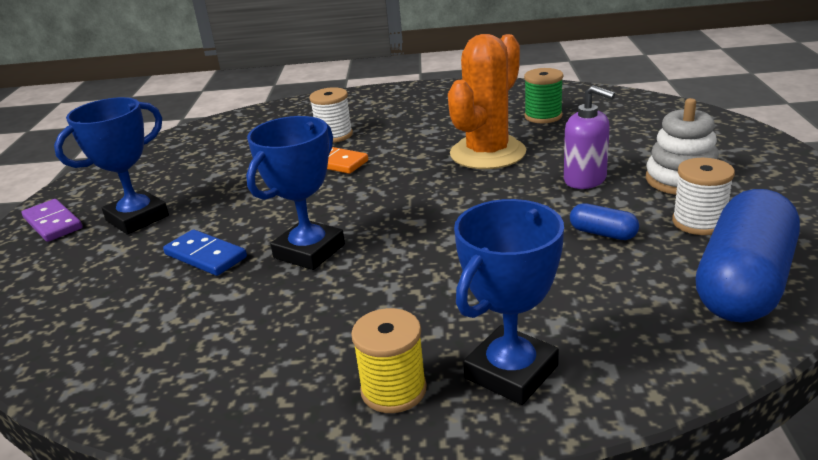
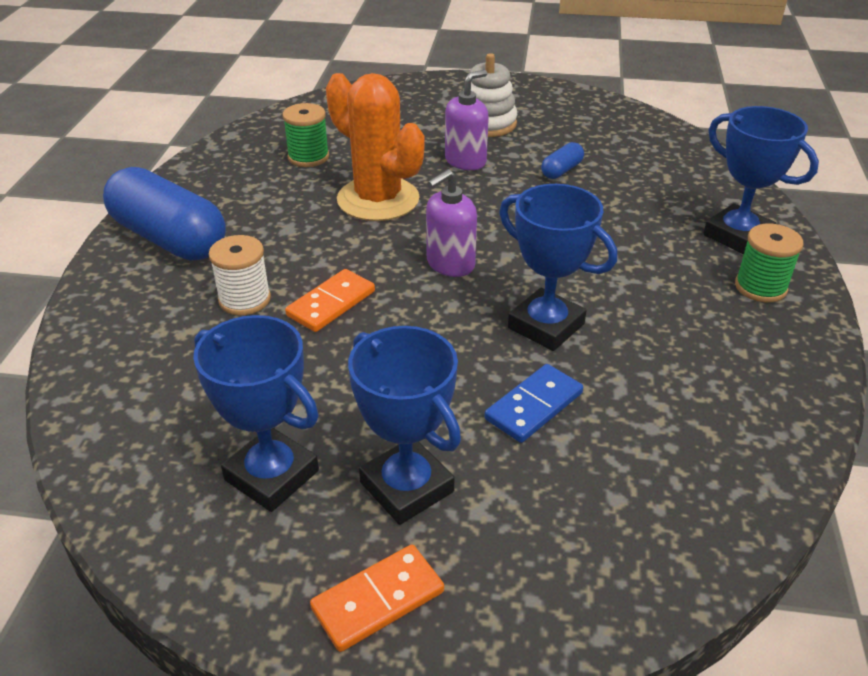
camera: 85 degrees left, 10 degrees up
purple domino [22,199,83,242] -> orange domino [310,545,444,652]
yellow spool [351,308,427,413] -> green spool [735,224,804,302]
white spool [672,158,735,235] -> none
blue capsule [696,189,800,323] -> blue capsule moved to [103,167,226,260]
none -> blue trophy [193,315,319,512]
none -> purple soap dispenser [426,169,477,277]

